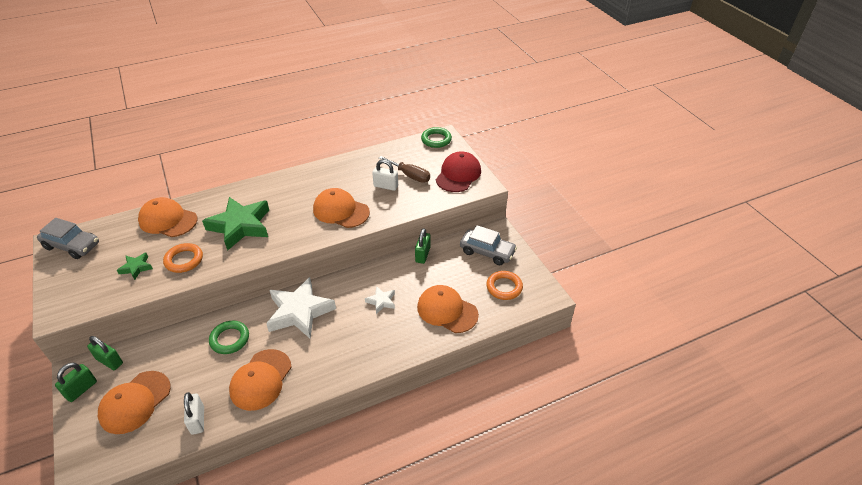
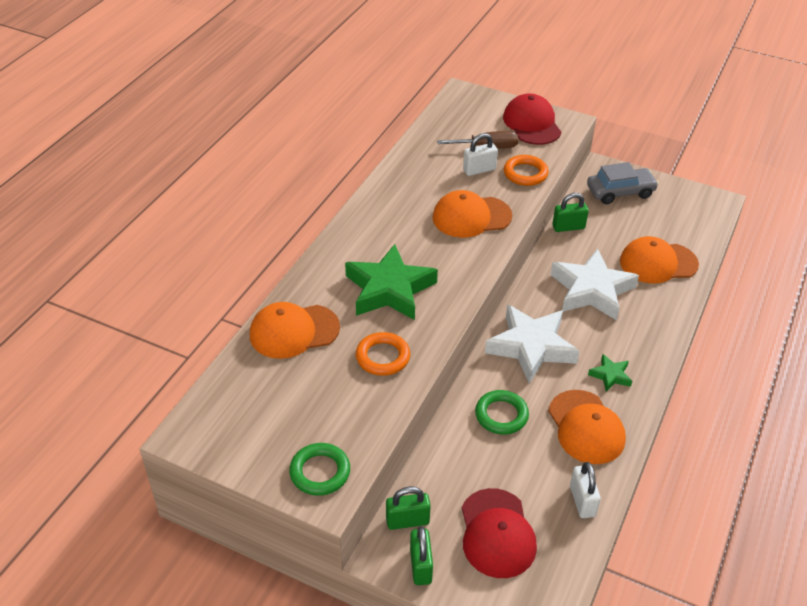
camera: 40 degrees left, 0 degrees up
grey car [37,218,99,259] -> none
orange cap [98,371,171,434] -> red cap [462,488,537,578]
green star [117,253,153,280] -> green star moved to [588,354,632,392]
white padlock [184,392,204,435] -> white padlock turned 45 degrees clockwise [570,462,601,518]
white star [365,286,395,314] -> white star [550,249,639,320], size x2.16
green padlock [415,228,430,264] -> green padlock turned 75 degrees counterclockwise [552,193,589,232]
green ring [421,127,452,148] -> green ring moved to [289,443,350,496]
orange ring [486,271,523,300] -> orange ring moved to [504,155,549,186]

